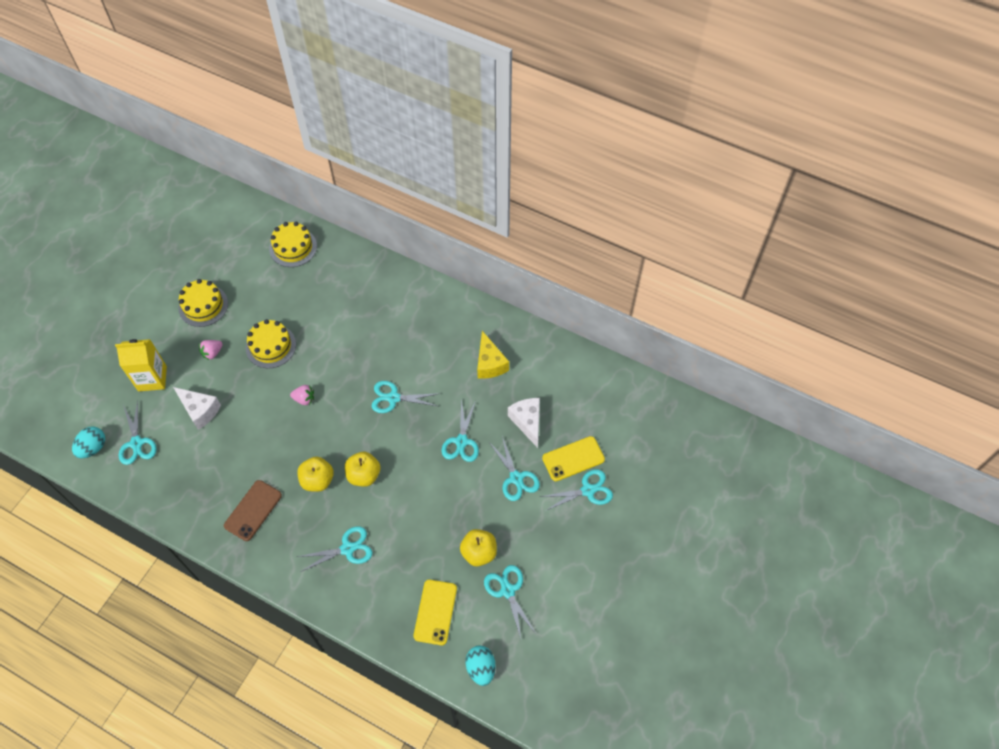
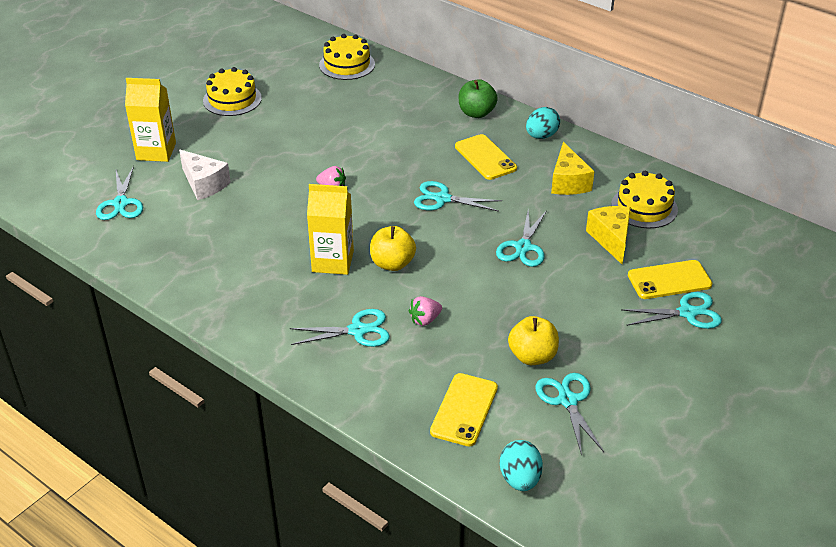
camera: 10 degrees right, 20 degrees down
turquoise egg [72,427,105,458] -> turquoise egg moved to [526,107,560,139]
pink strawberry [199,340,223,360] -> pink strawberry moved to [409,296,442,326]
brown phone [224,480,282,541] -> none
yellow cake [246,319,296,368] -> yellow cake moved to [611,171,678,228]
yellow apple [297,456,334,492] -> yellow carton [307,184,354,275]
turquoise scissors [488,436,540,501] -> none
white cheese [508,398,540,448] -> yellow cheese [586,206,631,264]
none -> yellow phone [455,134,517,180]
none -> green apple [459,79,498,118]

